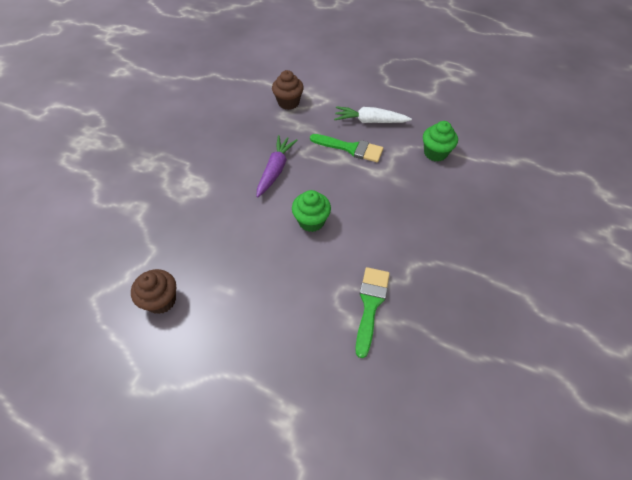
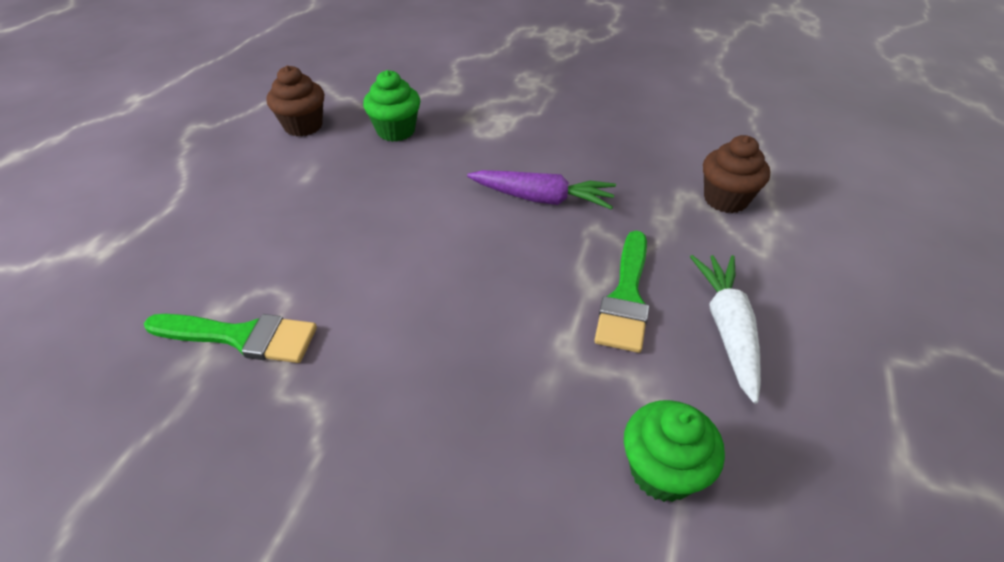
camera: 85 degrees right, 10 degrees down
green cupcake [292,190,331,232] -> green cupcake moved to [363,70,420,142]

